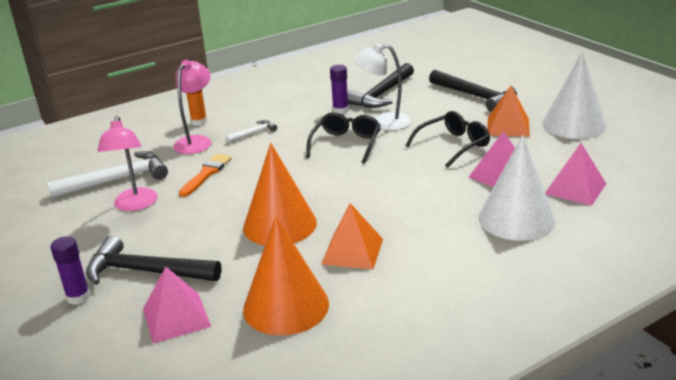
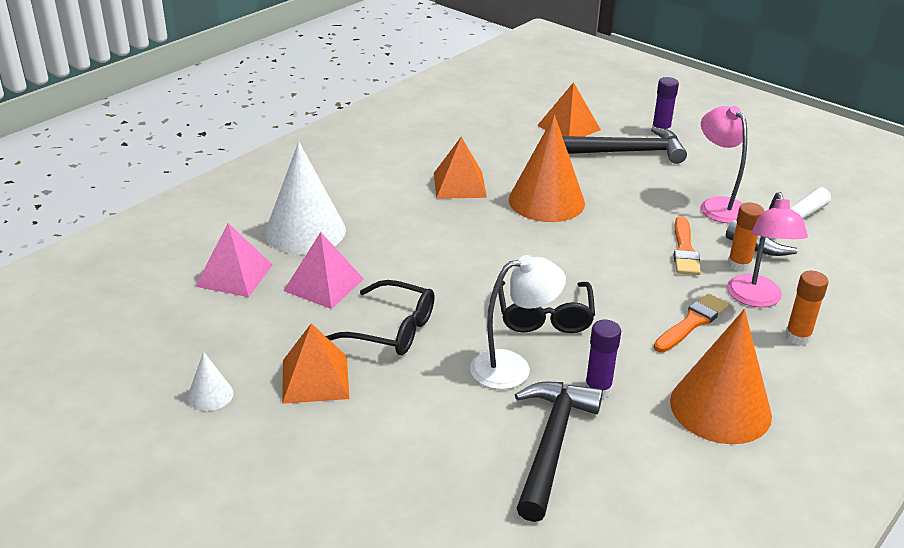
camera: 160 degrees right, 5 degrees up
pink pyramid [143,267,211,344] -> orange pyramid [537,82,601,137]
white hammer [226,120,277,143] -> orange brush [654,293,729,353]
orange cone [243,216,329,336] -> orange cone moved to [670,309,772,444]
black glasses [405,111,490,168] -> black glasses turned 105 degrees counterclockwise [326,280,435,355]
black hammer [429,70,517,112] -> none
white cone [542,51,607,139] -> white cone [187,352,234,411], size x0.45
none -> orange glue stick [727,202,764,272]

